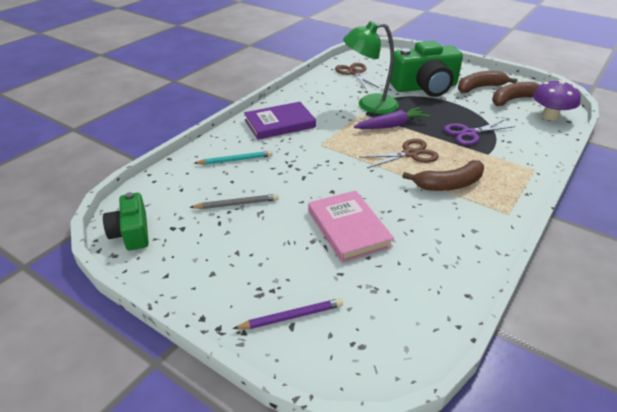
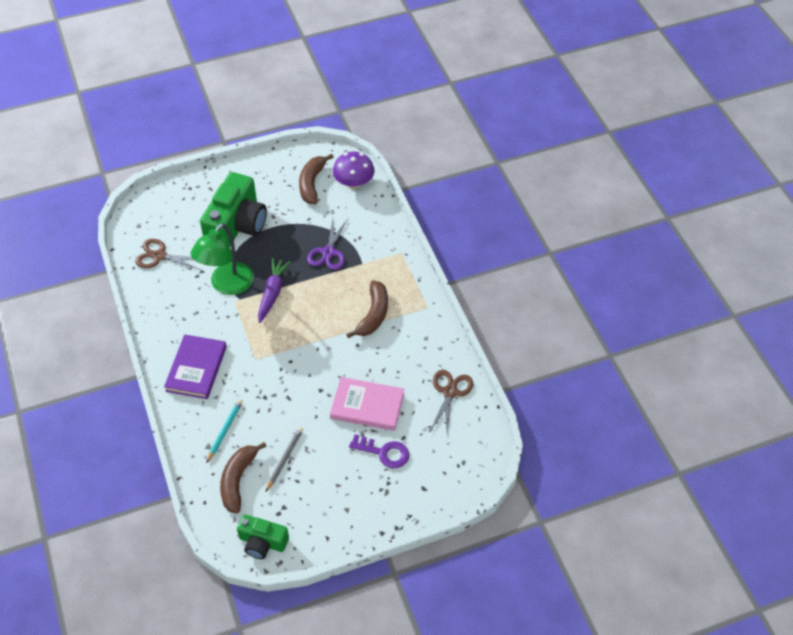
camera: 55 degrees left, 15 degrees up
purple pencil [233,298,343,329] -> none
brown scissors [359,139,439,168] -> brown scissors moved to [430,370,473,434]
brown banana [458,71,518,93] -> brown banana moved to [220,442,267,514]
none -> purple key [349,434,409,468]

